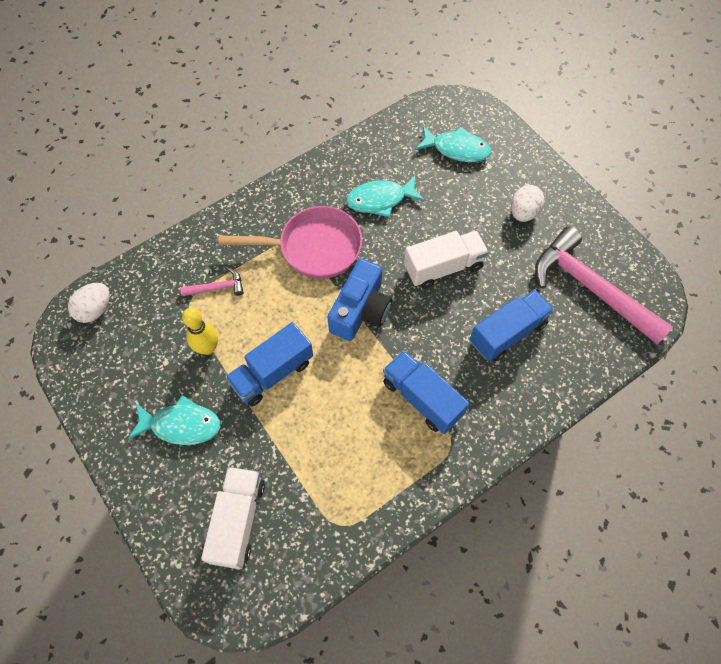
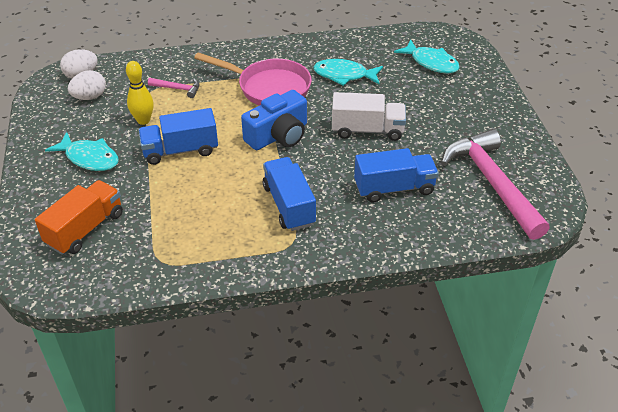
camera: 25 degrees right, 20 degrees down
white truck [201,467,265,569] -> orange truck [35,180,123,255]
white egg [511,185,544,222] -> white egg moved to [68,70,106,100]

